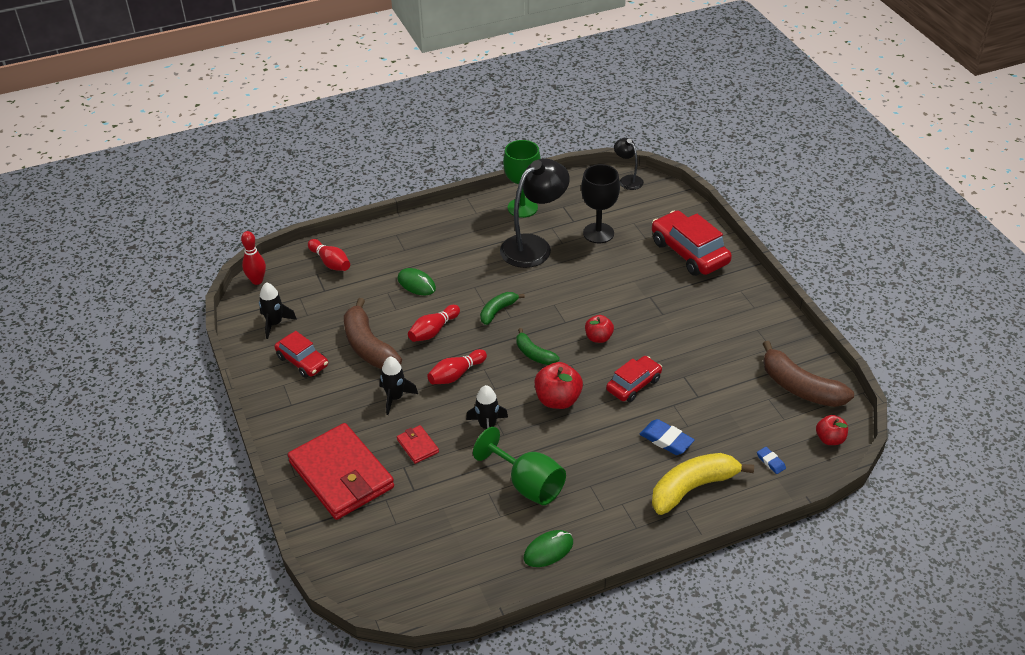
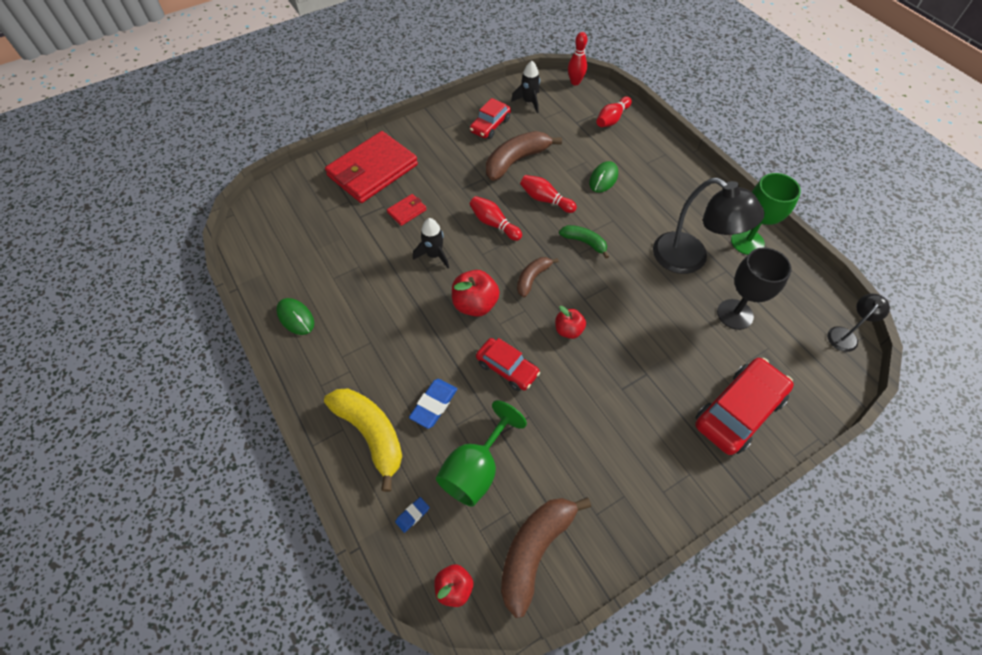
camera: 80 degrees right, 15 degrees up
black rocket [379,356,418,415] -> none
green goblet [473,427,566,505] -> green goblet moved to [436,400,527,507]
green banana [516,328,559,365] -> brown banana [517,257,559,297]

